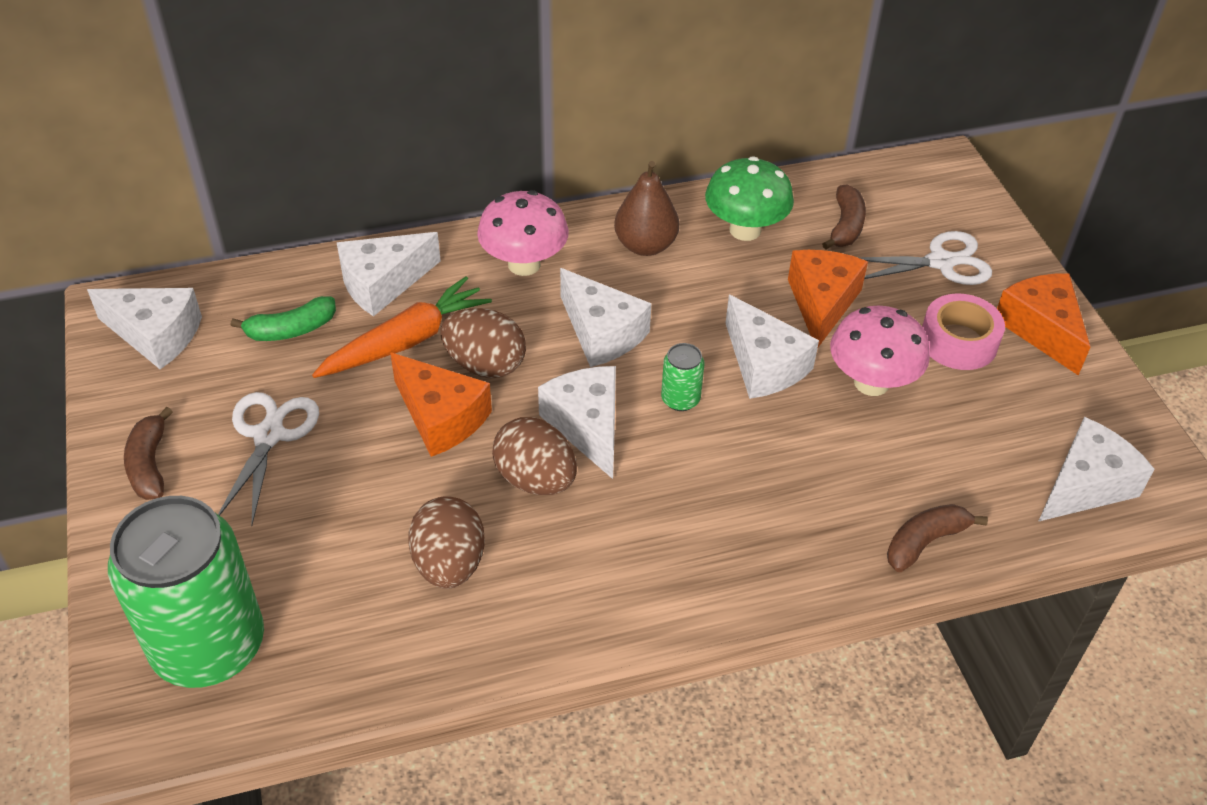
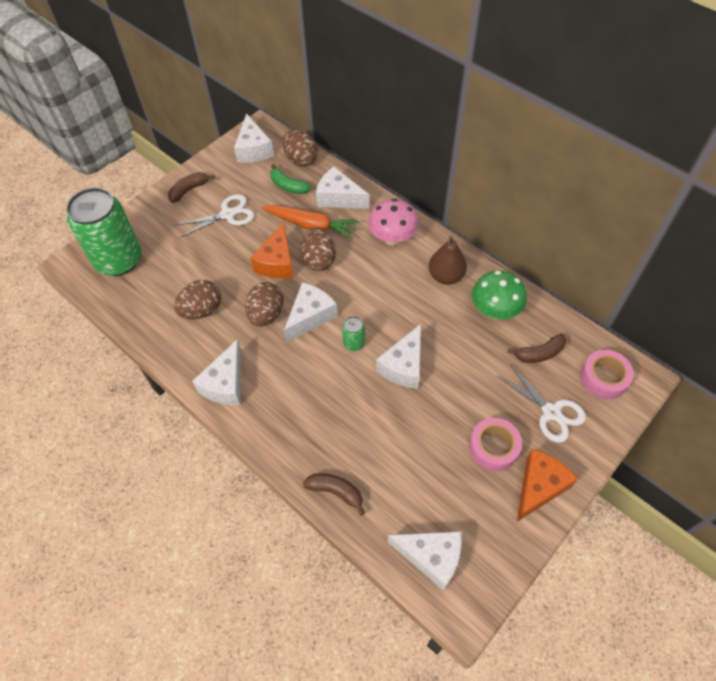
camera: 60 degrees right, 10 degrees up
white cheese [560,268,652,367] -> white cheese moved to [192,339,242,405]
orange cheese [788,250,868,347] -> none
pink mushroom [830,306,930,396] -> none
none -> brown egg [283,130,318,167]
none -> pink tape [580,350,634,400]

